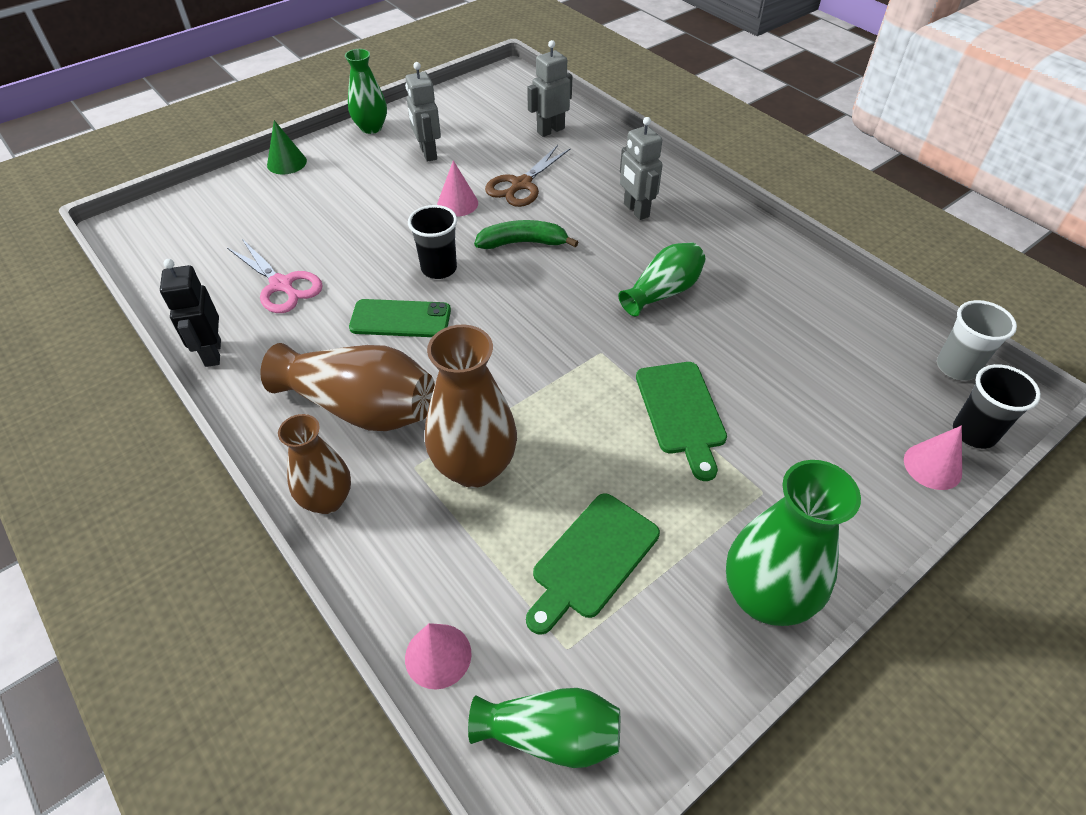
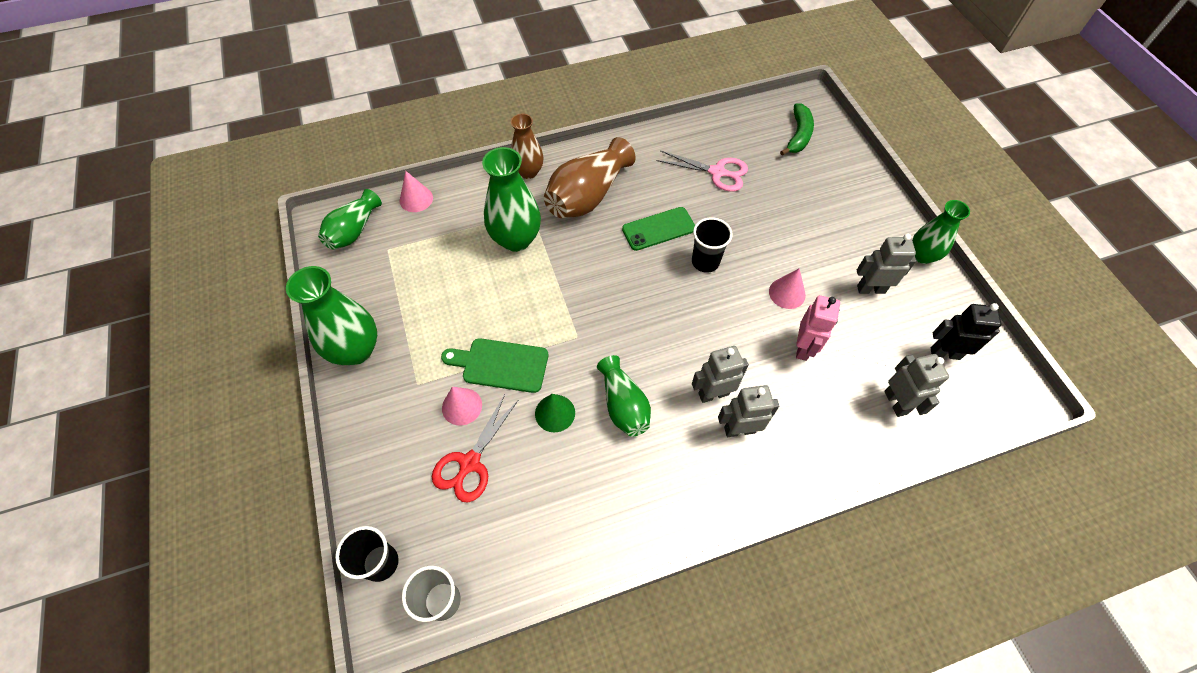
camera: 110 degrees right, 10 degrees up
black robot [160,259,221,367] -> black robot moved to [931,303,1001,360]
pink scissors [227,239,323,313] -> pink scissors turned 135 degrees counterclockwise [657,150,748,192]
green cone [267,120,307,174] -> green cone moved to [535,394,575,432]
green phone [349,299,451,337] -> green phone turned 45 degrees clockwise [622,207,695,251]
brown vase [425,325,517,488] -> green vase [482,147,541,252]
green banana [474,220,578,249] -> green banana moved to [780,103,814,156]
brown scissors [485,145,570,207] -> pink robot [796,295,840,361]
green cutting board [526,493,660,635] -> none
pink cone [904,426,962,490] -> pink cone moved to [442,387,482,426]
none -> red scissors [432,394,518,502]
none -> grey robot [692,346,749,403]

